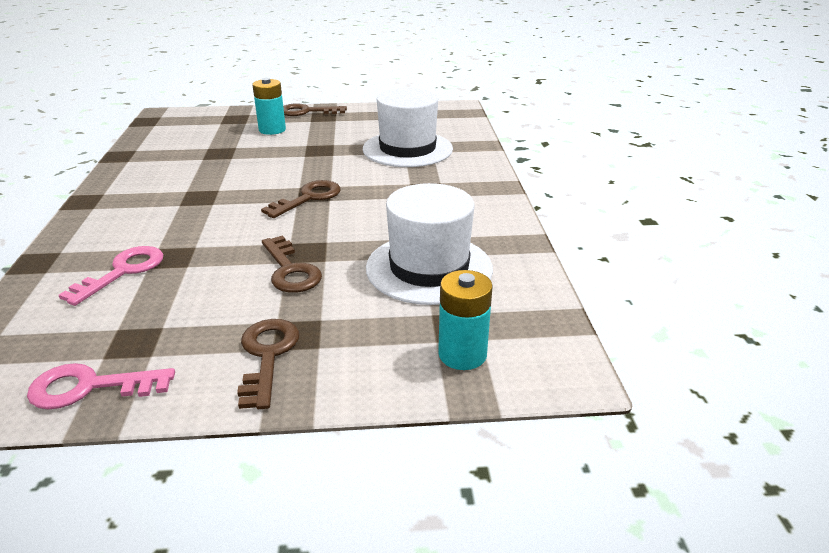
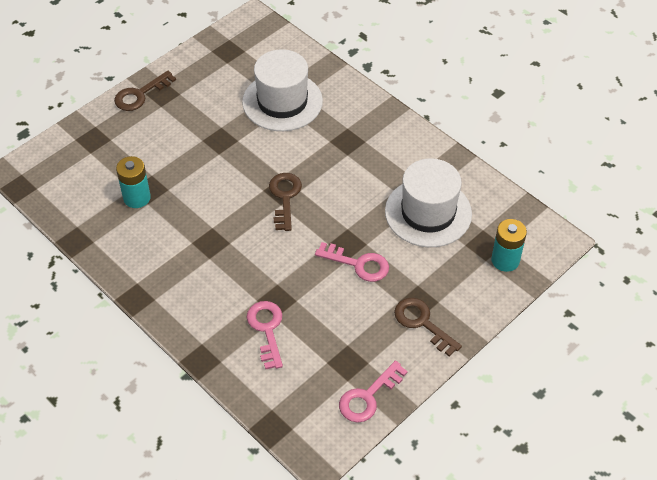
camera: 40 degrees left, 20 degrees up
turquoise battery [253,78,286,135] -> turquoise battery moved to [116,156,151,208]
brown key [262,236,322,293] -> pink key [315,242,389,282]

